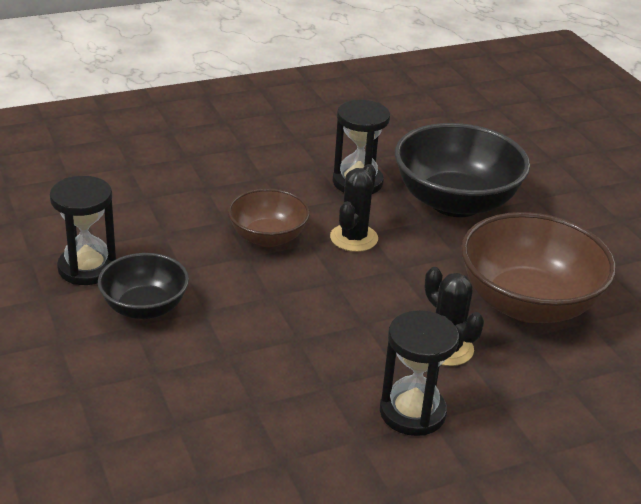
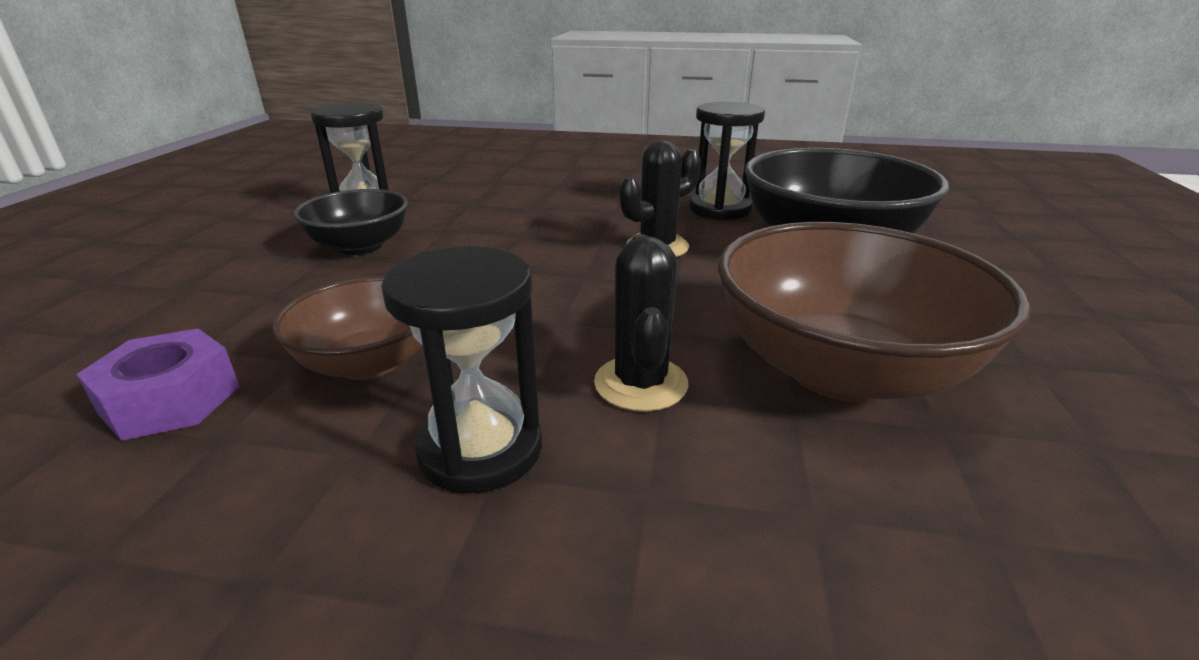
camera: 35 degrees right, 5 degrees down
brown bowl [228,188,310,247] -> brown bowl moved to [272,276,423,380]
none -> purple nut [76,328,240,441]

